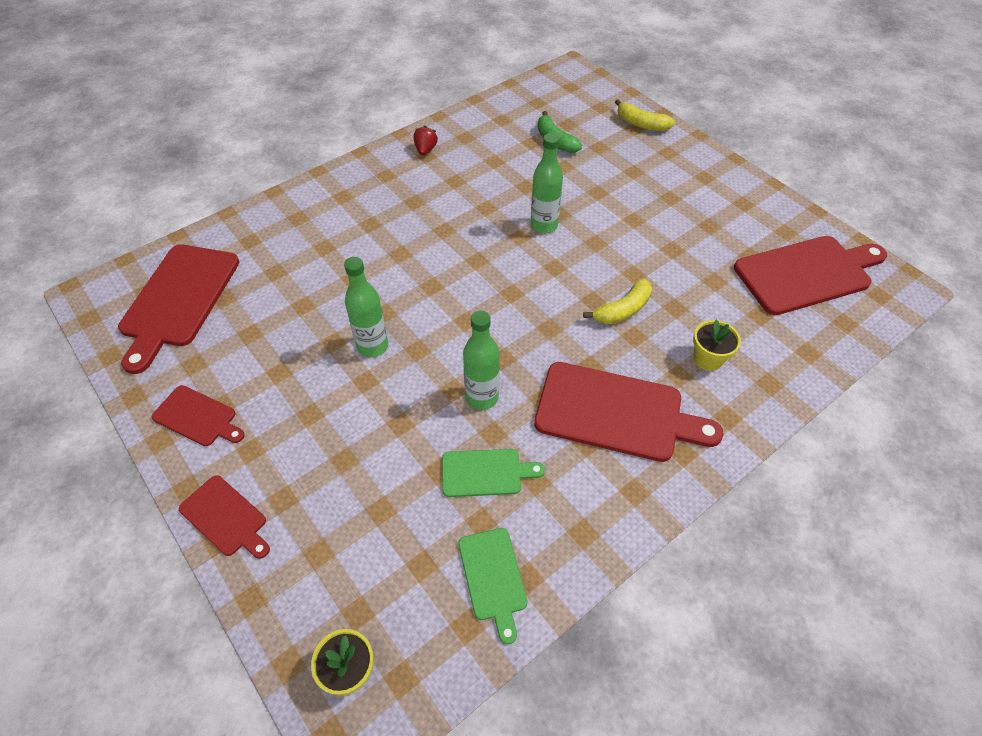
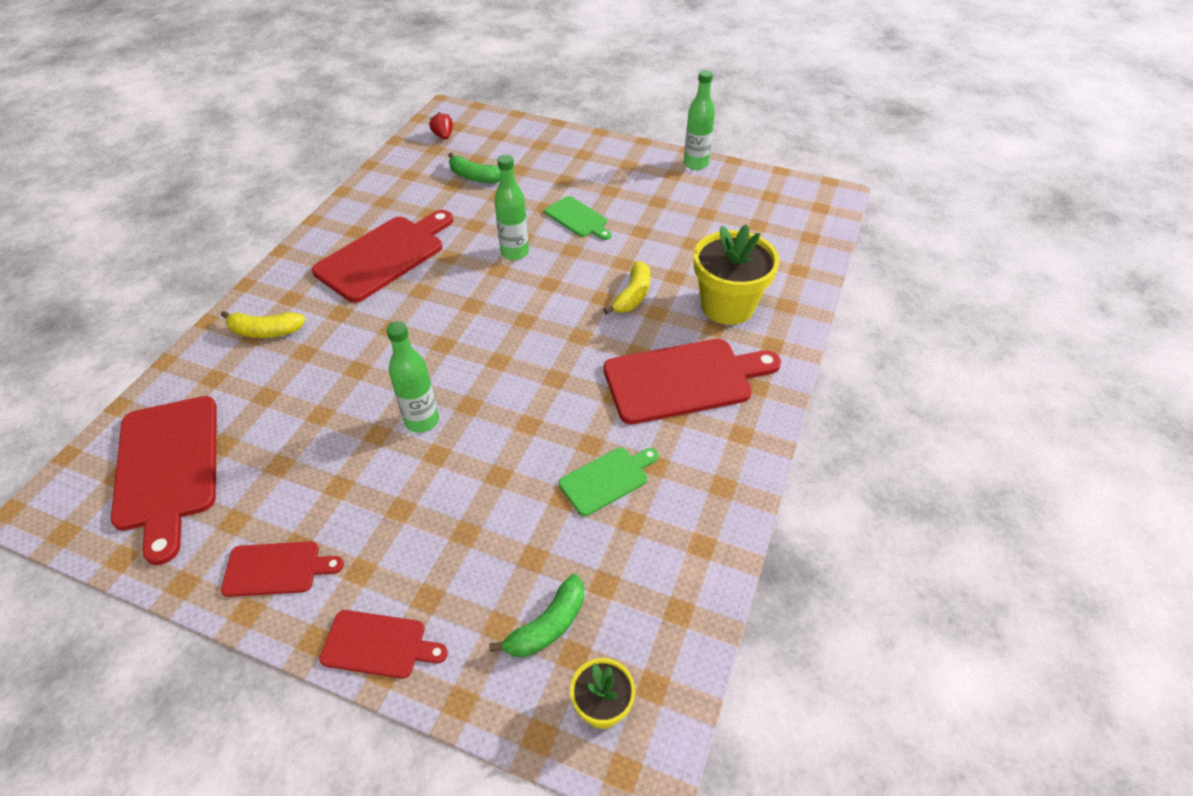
camera: 30 degrees left, 5 degrees down
red strawberry [413,126,438,155] -> red strawberry moved to [429,112,453,140]
green cutting board [458,528,528,644] -> green cutting board moved to [544,196,611,240]
green bottle [463,311,500,410] -> green bottle moved to [684,70,715,170]
yellow banana [615,99,675,131] -> yellow banana moved to [221,311,305,338]
yellow flower pot [693,319,741,371] -> yellow flower pot [694,224,779,325], size x1.92
red cutting board [734,236,887,315] -> red cutting board moved to [312,210,453,303]
none -> green banana [489,574,584,657]

